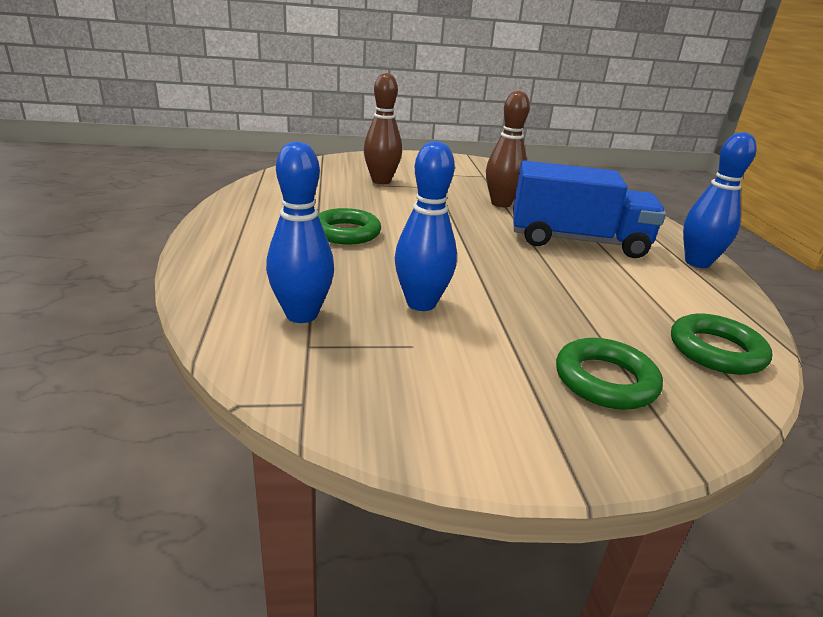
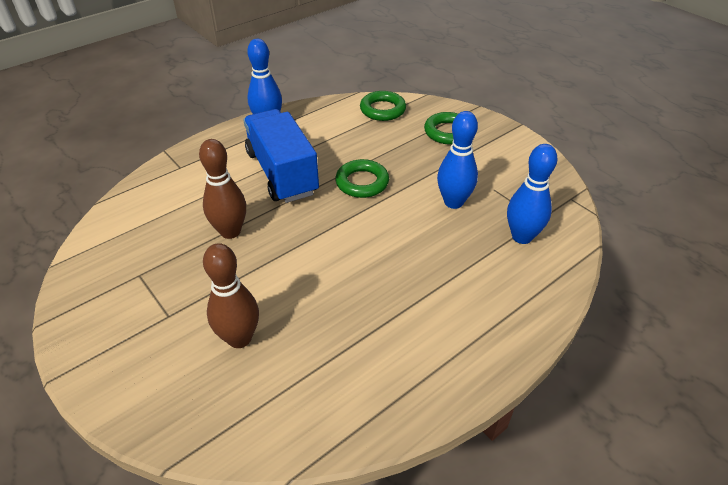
camera: 120 degrees left, 15 degrees up
green ring [318,208,381,244] -> green ring moved to [335,159,389,198]

